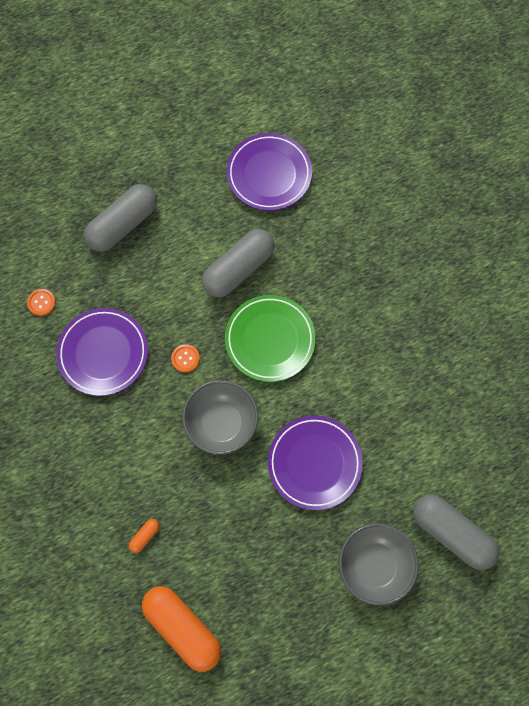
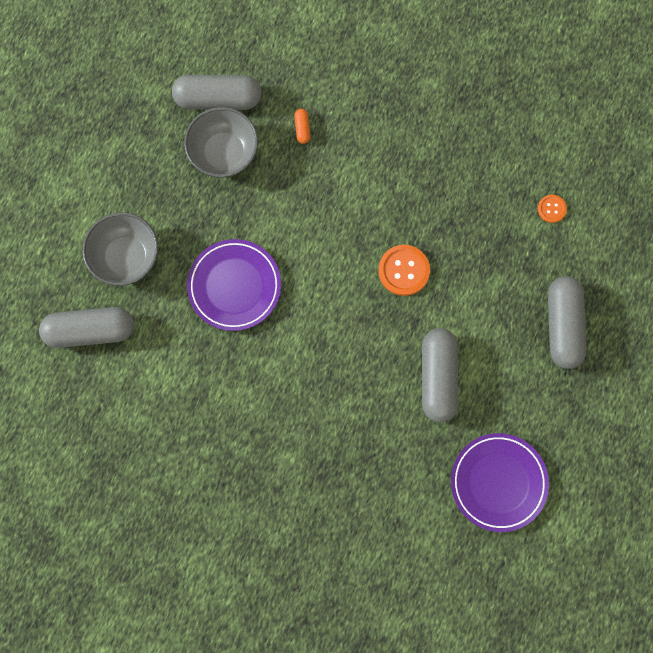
camera: 135 degrees right, 5 degrees up
purple plate [56,308,148,396] -> none
orange capsule [142,586,221,672] -> grey capsule [172,75,262,110]
orange button [171,344,200,372] -> orange button [378,245,430,296], size x1.77
grey bowl [182,380,258,455] -> grey bowl moved to [184,107,258,177]
green plate [225,295,316,382] -> none

